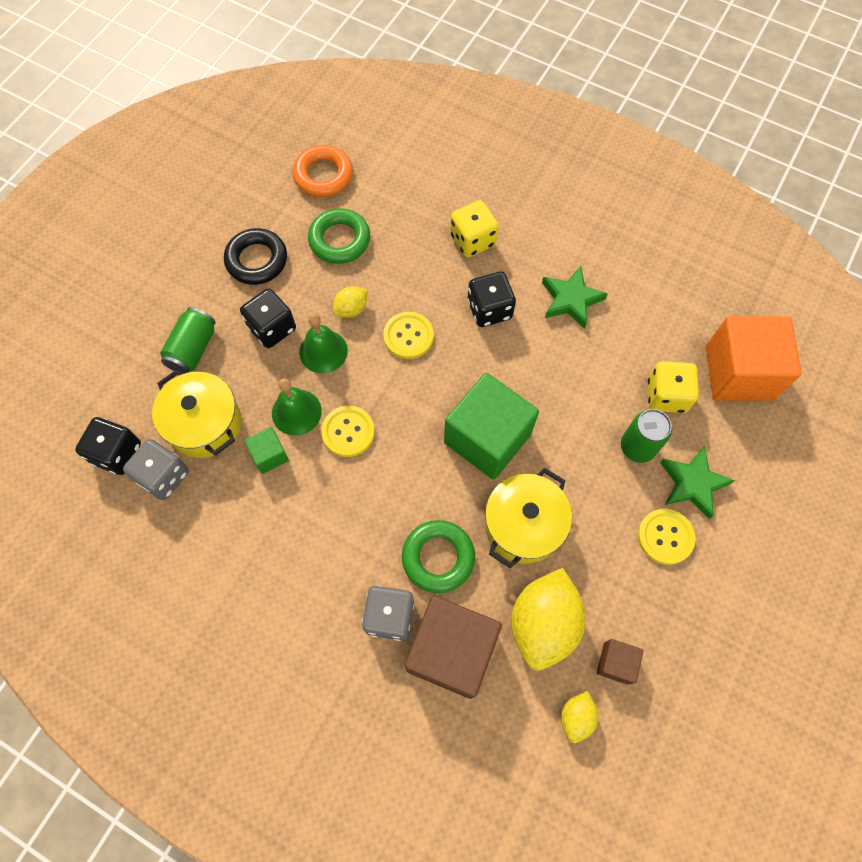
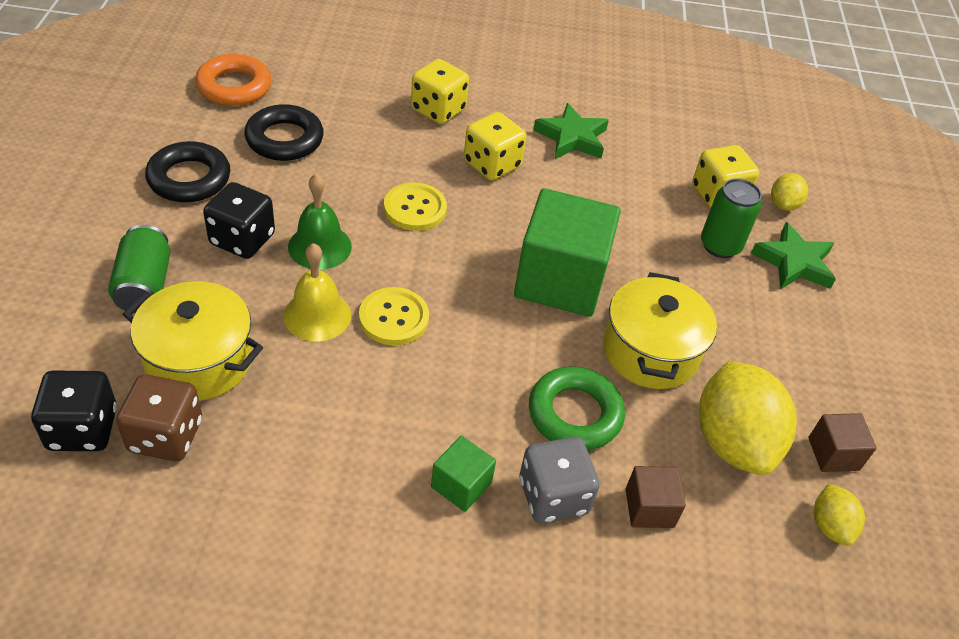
camera: 30 degrees left, 20 degrees down
grey dice [123,439,189,500] -> brown dice [116,374,202,462]
green cube [244,427,289,474] -> green cube moved to [431,436,496,512]
green bell [272,379,322,436] -> yellow bell [283,243,351,342]
green ring [308,208,370,264] -> black ring [244,104,324,161]
yellow lemon [333,286,368,318] -> yellow lemon moved to [771,173,808,211]
brown cube [404,596,502,699] -> brown cube [625,466,686,528], size x0.46
black dice [468,272,516,327] -> yellow dice [464,112,527,181]
yellow button [638,509,695,565] -> none
orange cube [706,316,802,401] -> none

